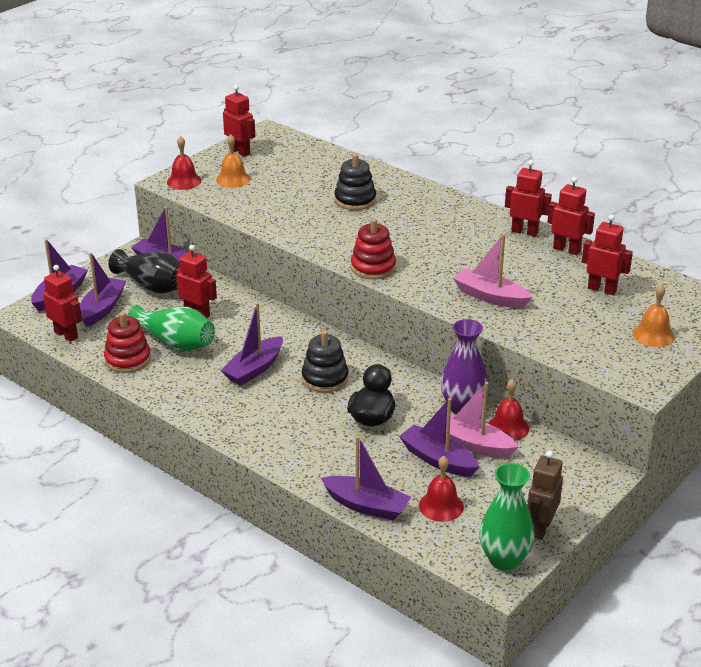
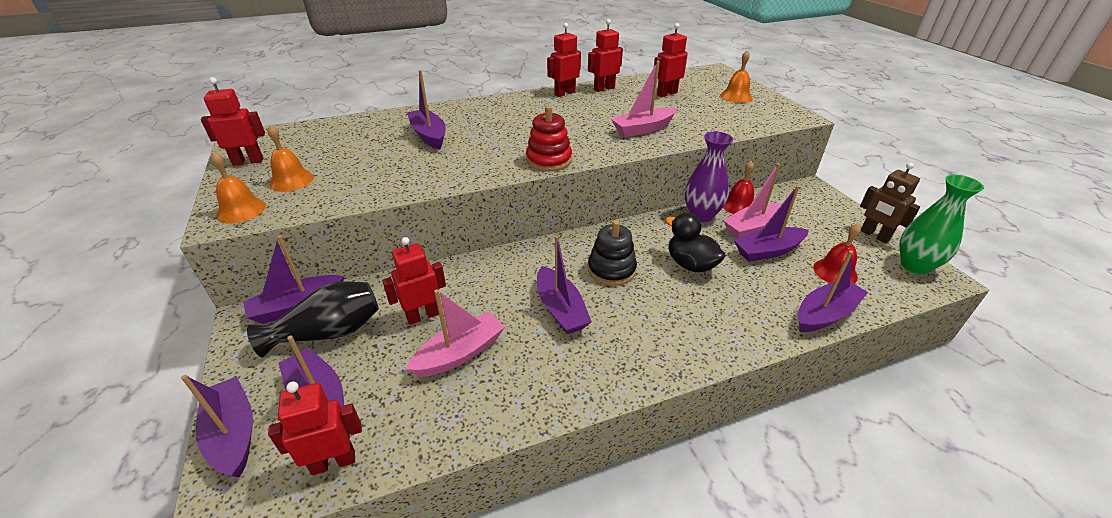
camera: 60 degrees left, 5 degrees up
red stacking toy [104,312,151,373] -> none
green vase [127,305,215,351] -> pink boat [406,290,505,377]
red bell [167,136,201,190] -> orange bell [210,151,266,224]
black stacking toy [334,154,376,210] -> purple boat [407,70,446,149]

